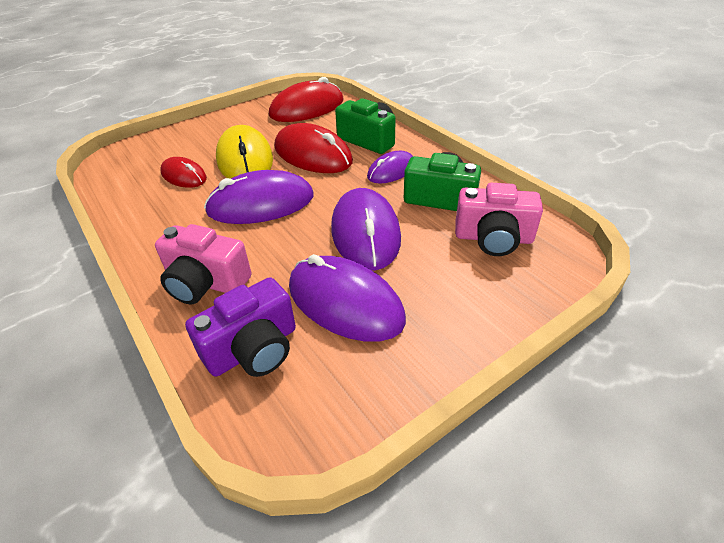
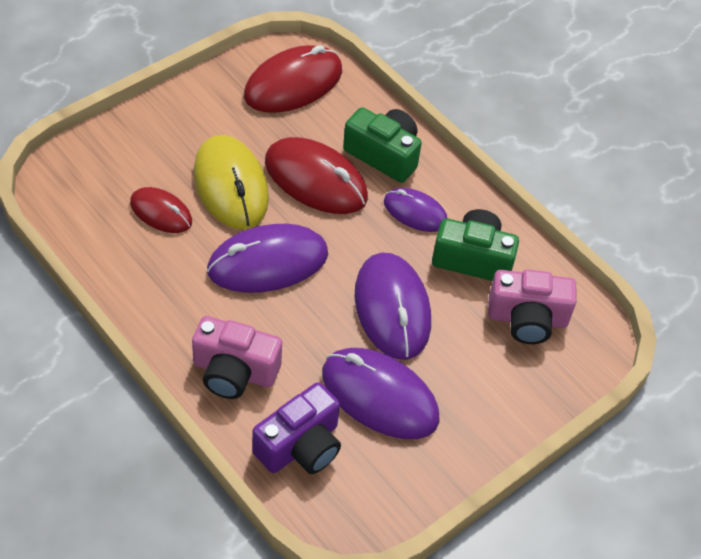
camera: 10 degrees left, 10 degrees up
purple mouse [367,151,413,184] -> purple mouse turned 75 degrees clockwise [384,188,447,232]

